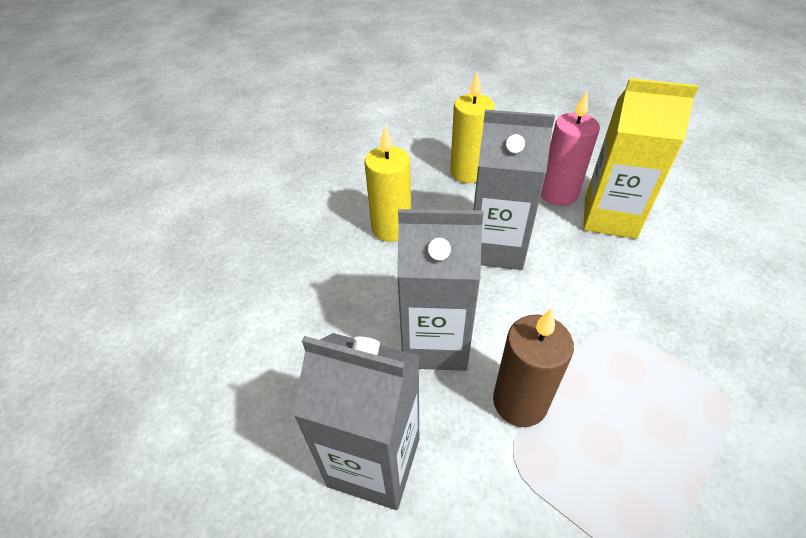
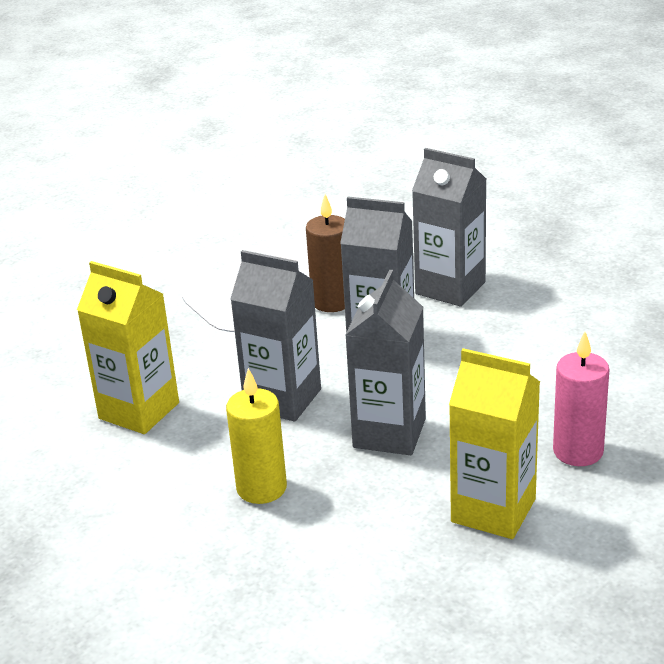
camera: 165 degrees left, 15 degrees down
yellow candle [364,126,411,242] -> grey carton [345,270,426,455]
pink candle [541,91,600,206] -> pink candle moved to [553,332,610,466]
none -> yellow carton [449,348,540,539]

